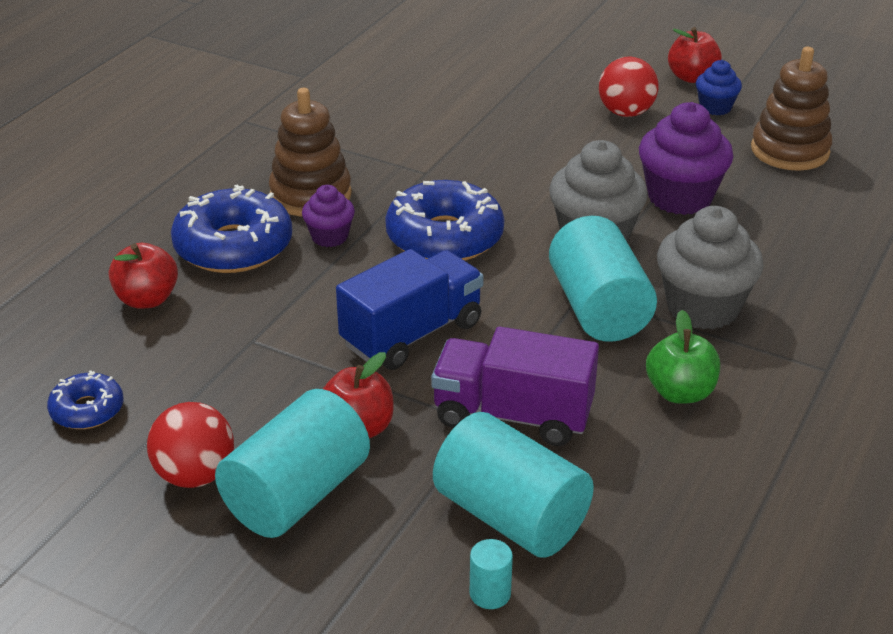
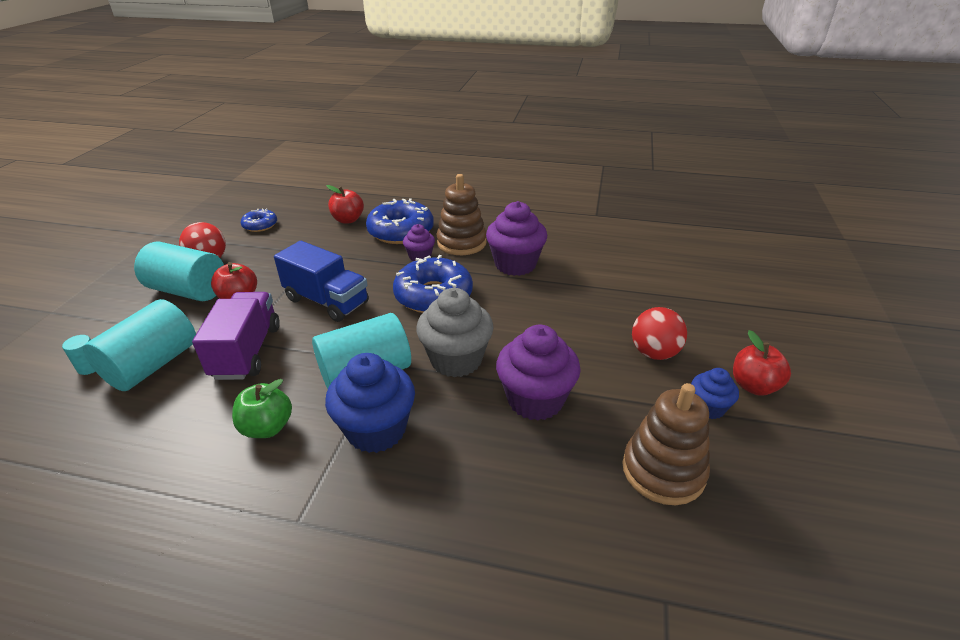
camera: 75 degrees right, 0 degrees up
grey cupcake [657,206,764,330] -> blue cupcake [325,353,415,453]
none -> purple cupcake [486,201,547,276]

